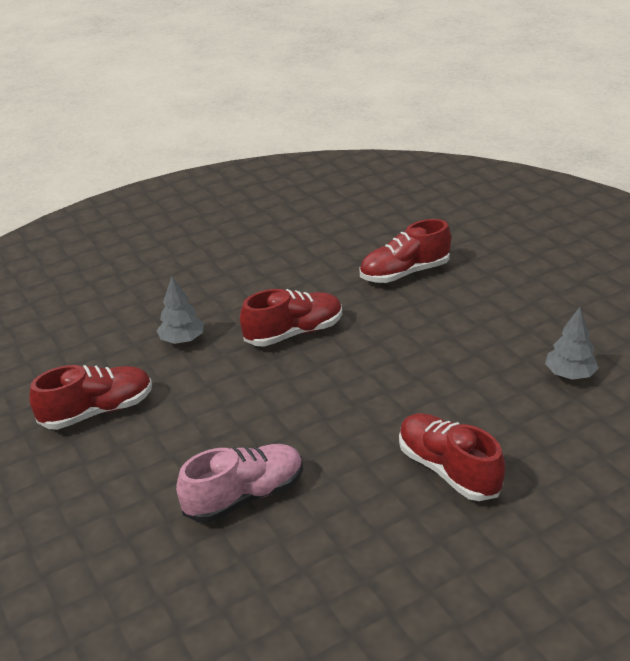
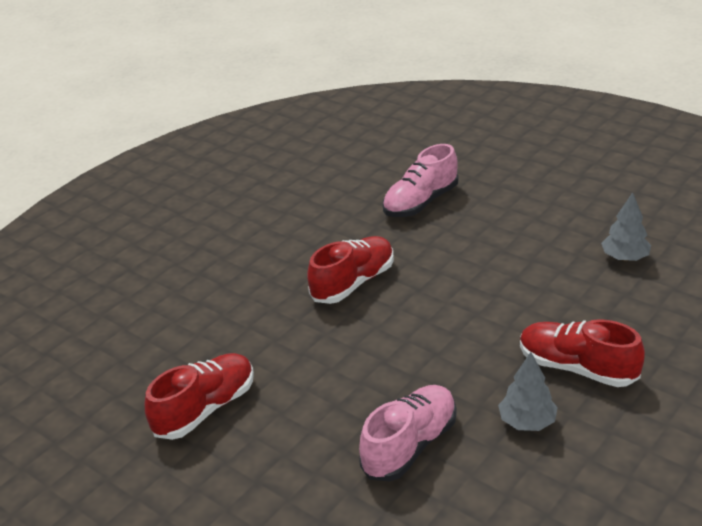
camera: 20 degrees left, 0 degrees up
grey tree [156,277,204,344] -> grey tree moved to [498,352,558,431]
red shoe [360,219,451,283] -> pink shoe [383,144,458,217]

